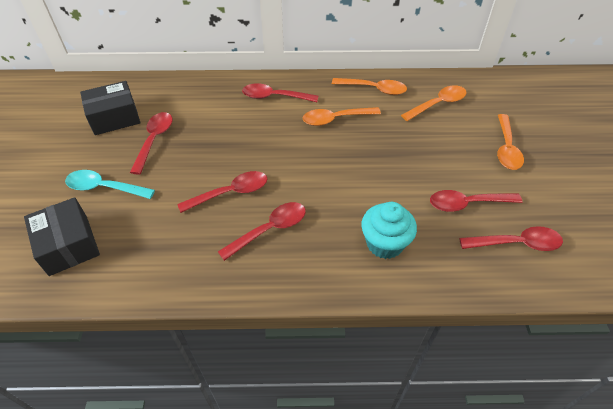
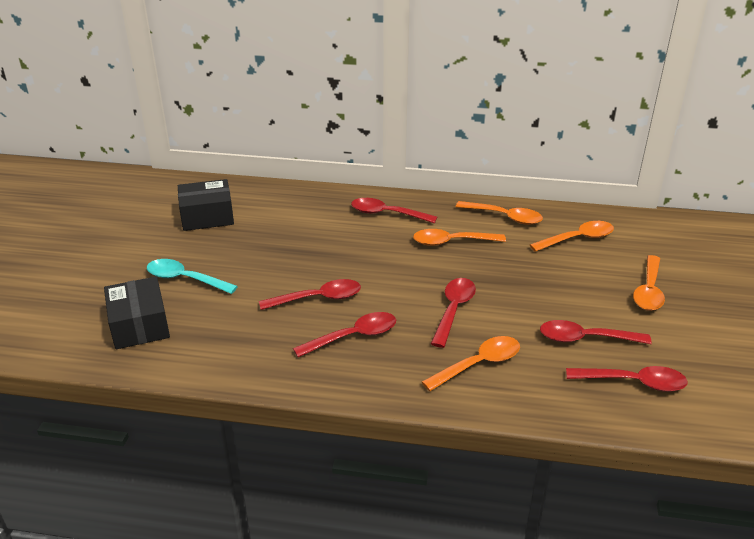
camera: 10 degrees right, 15 degrees down
red spoon [130,112,172,175] -> red spoon moved to [431,278,476,348]
turquoise cupcake [361,202,417,259] -> orange spoon [422,336,520,391]

